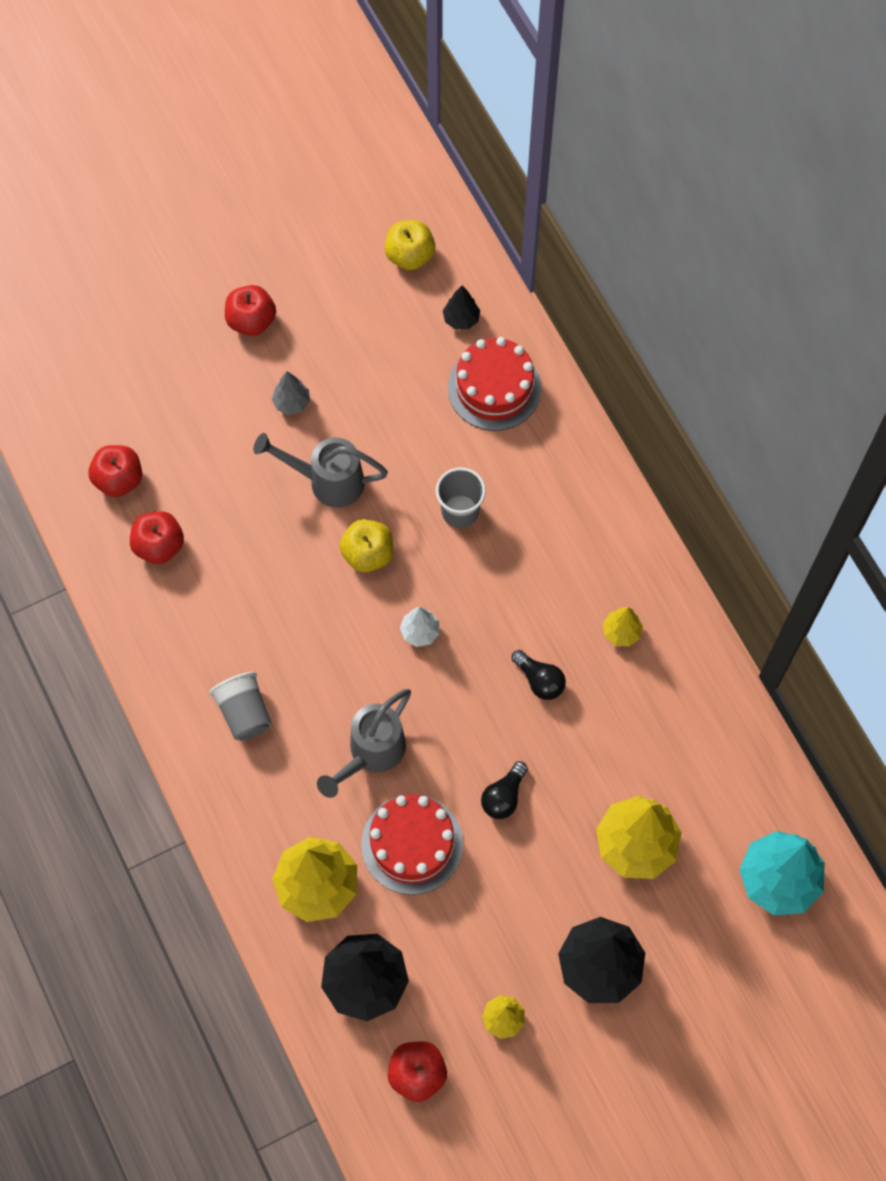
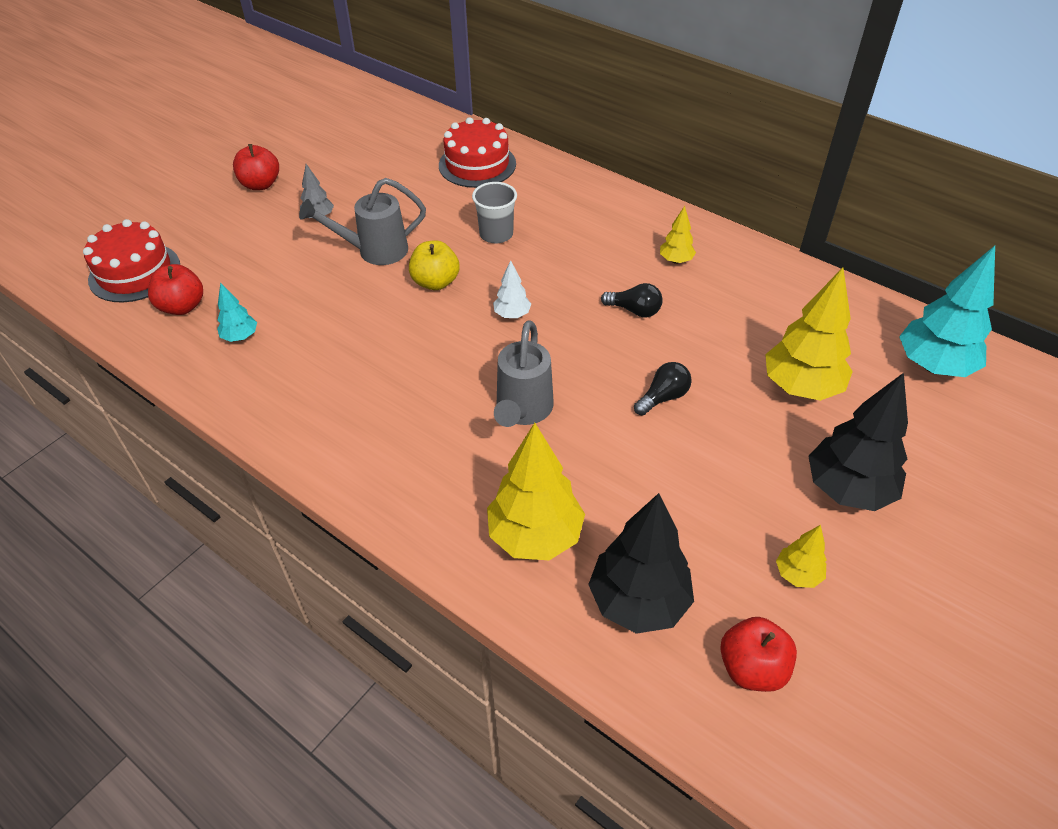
camera: 25 degrees left, 20 degrees down
red apple [130,511,184,564] -> turquoise tree [217,282,257,342]
grey cup [209,672,272,741] -> none
red cake [361,794,463,895] -> red cake moved to [83,219,180,302]
yellow apple [384,220,435,270] -> none
black tree [443,286,480,330] -> none
black light bulb [481,761,528,819] -> black light bulb turned 135 degrees counterclockwise [634,362,692,416]

